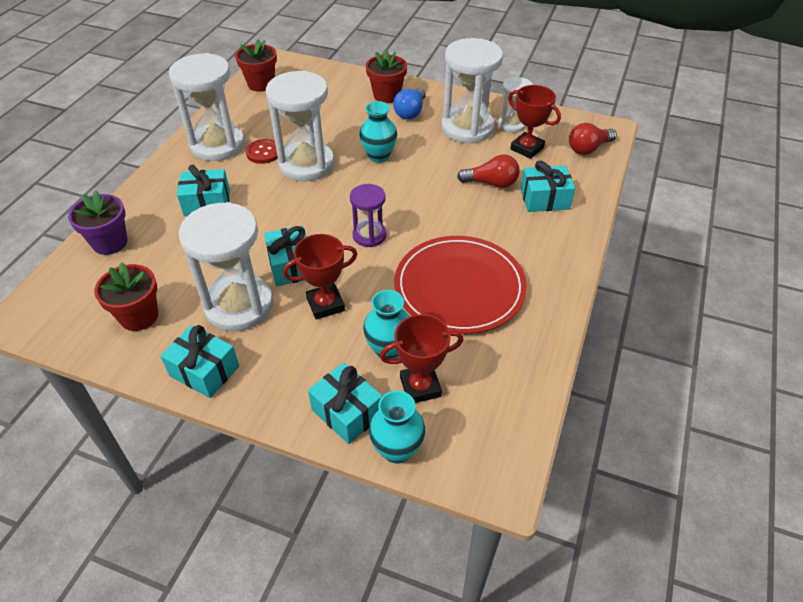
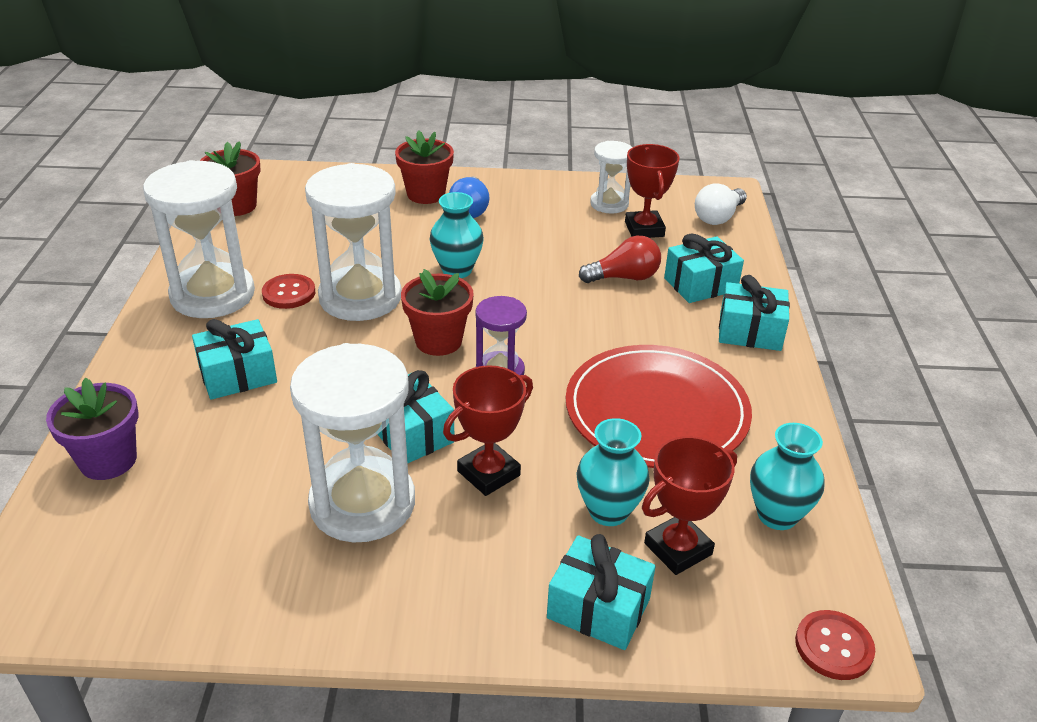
camera: 20 degrees left, 10 degrees down
red flower pot [94,262,158,331] -> red flower pot moved to [401,269,474,356]
turquoise gift [160,325,239,398] -> turquoise gift moved to [719,275,790,351]
turquoise vase [369,390,426,464] -> turquoise vase moved to [750,423,825,530]
white hourglass [441,38,503,144] -> none
red trophy [508,85,561,159] -> red trophy turned 60 degrees clockwise [625,144,680,238]
red light bulb [569,123,617,155] -> white light bulb [695,183,747,225]
none -> red button [795,610,875,680]

